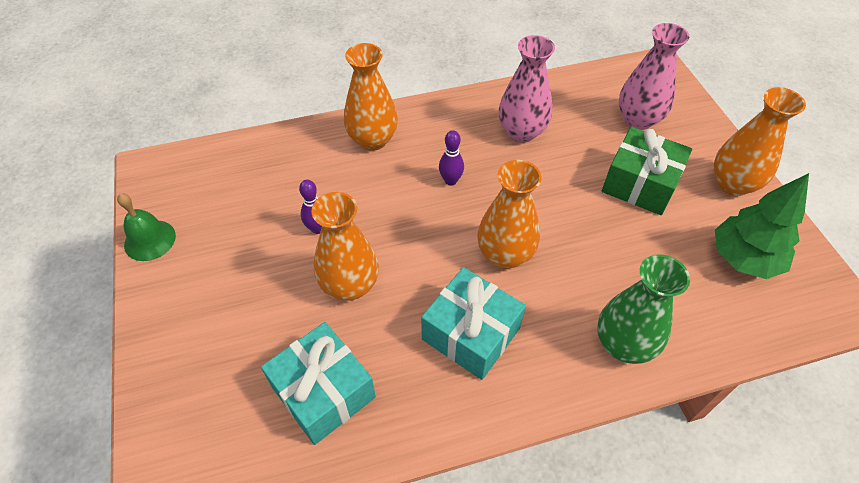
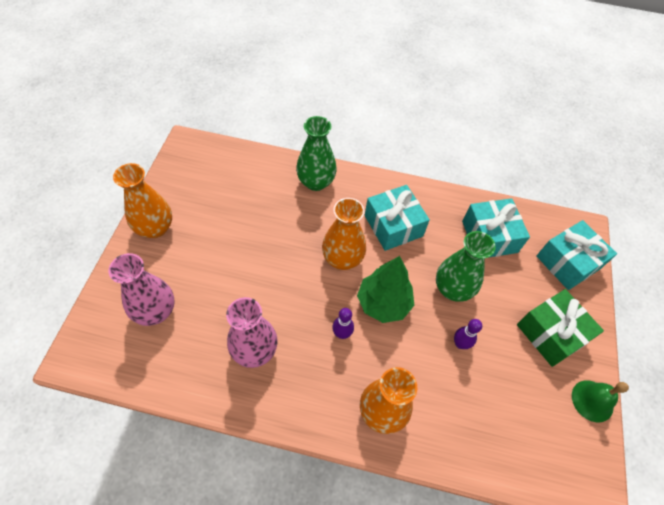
camera: 155 degrees left, 5 degrees up
orange vase [311,192,379,301] -> green vase [436,231,496,302]
green gift [602,127,692,215] -> green gift moved to [517,289,604,367]
green tree [715,173,809,279] -> green tree moved to [357,256,414,323]
none -> turquoise gift [537,220,617,290]

